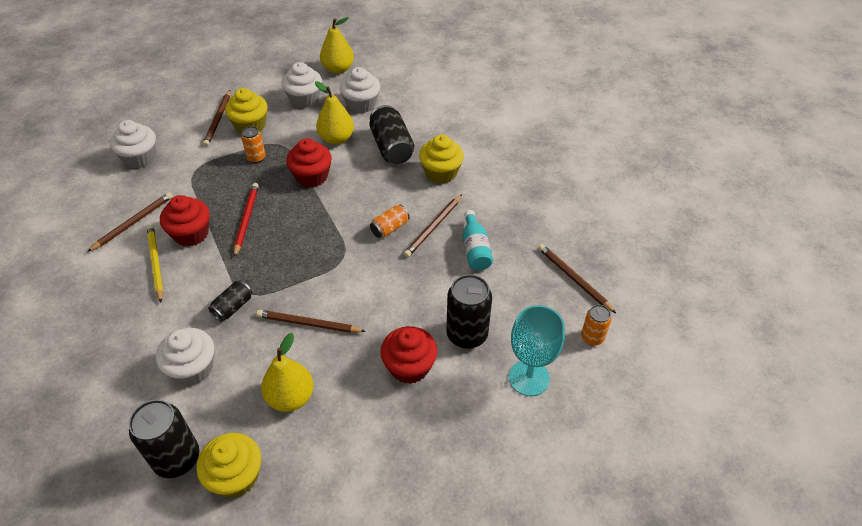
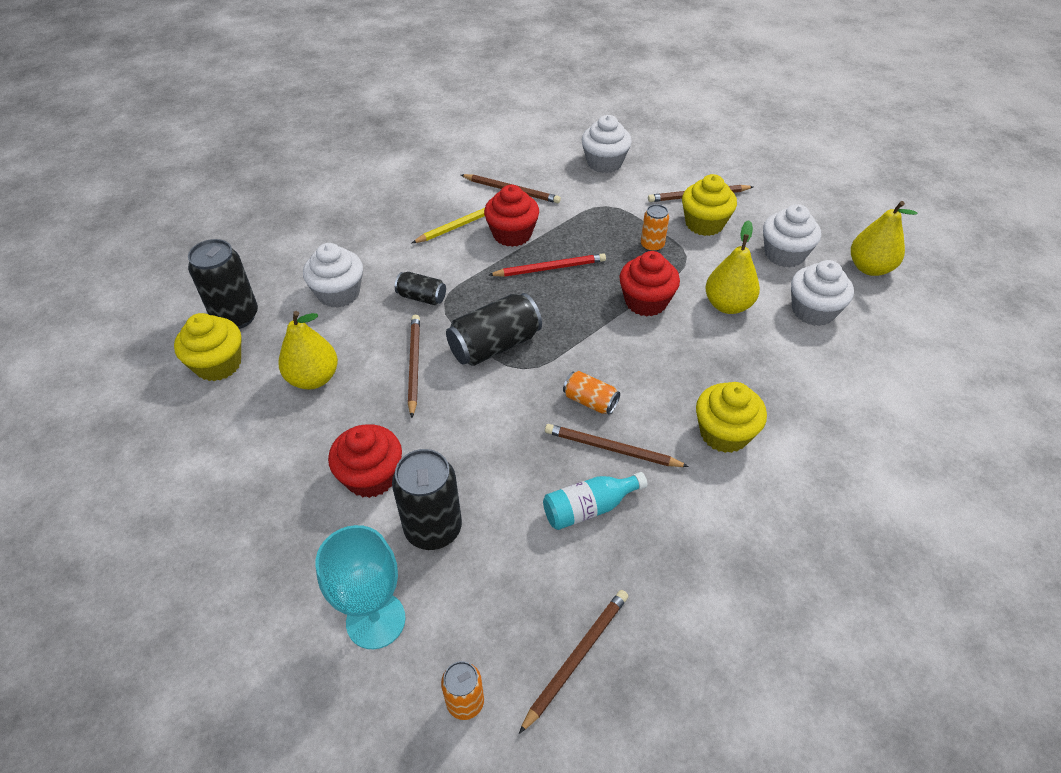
camera: 75 degrees right, 0 degrees up
black can [369,105,414,164] -> black can moved to [446,293,542,366]

